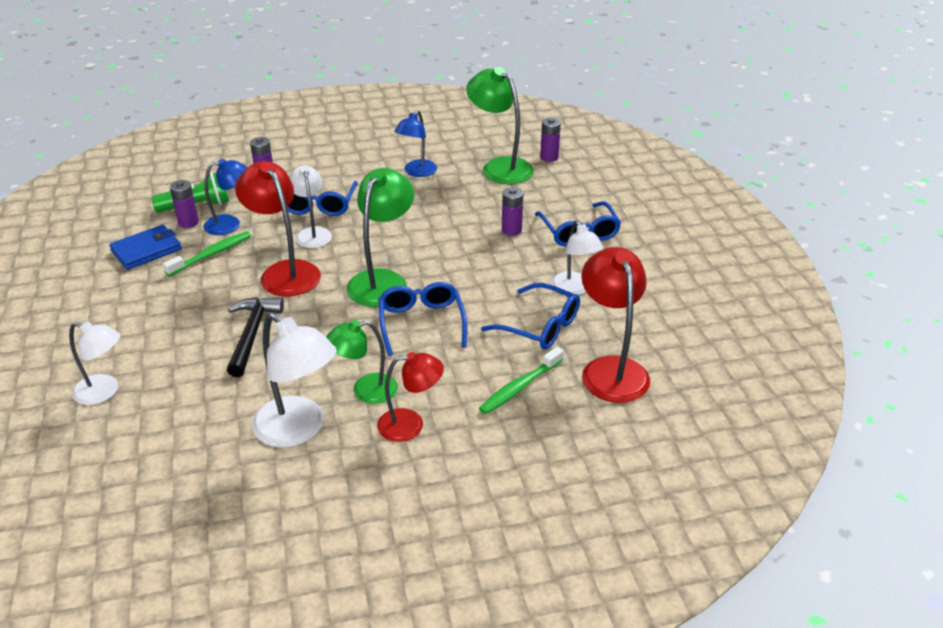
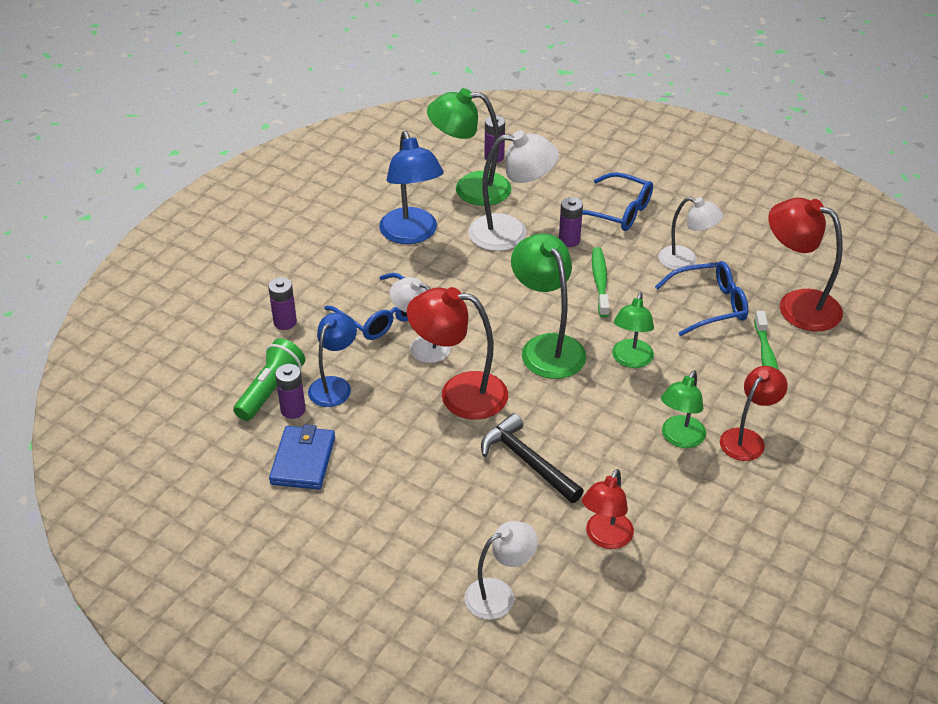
camera: 45 degrees left, 5 degrees up
green toothbrush [163,231,251,276] -> green toothbrush moved to [592,247,610,317]
white lamp [252,312,337,448] -> white lamp moved to [468,131,559,251]
blue glasses [379,282,467,356] -> green lamp [612,293,654,368]
blue lamp [394,110,437,177] -> blue lamp [379,131,444,244], size x1.55
none -> red lamp [582,469,634,549]

